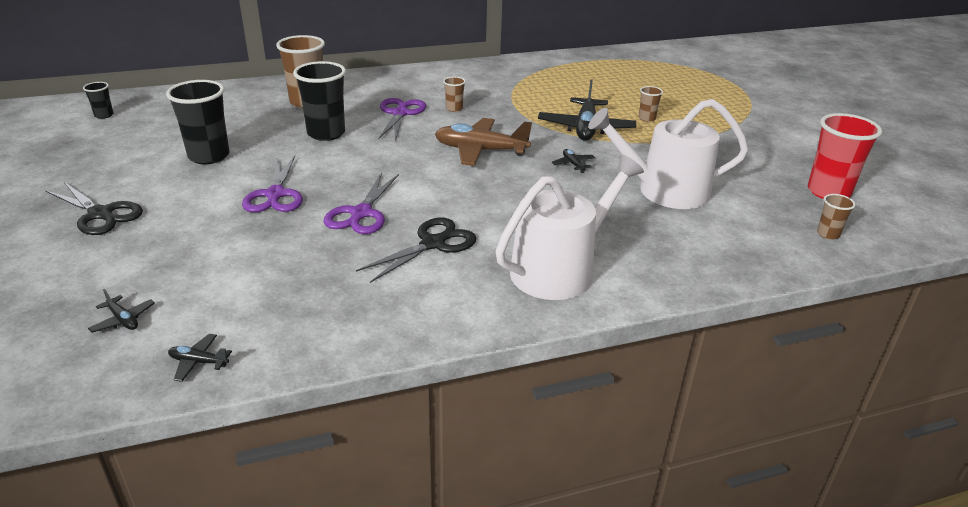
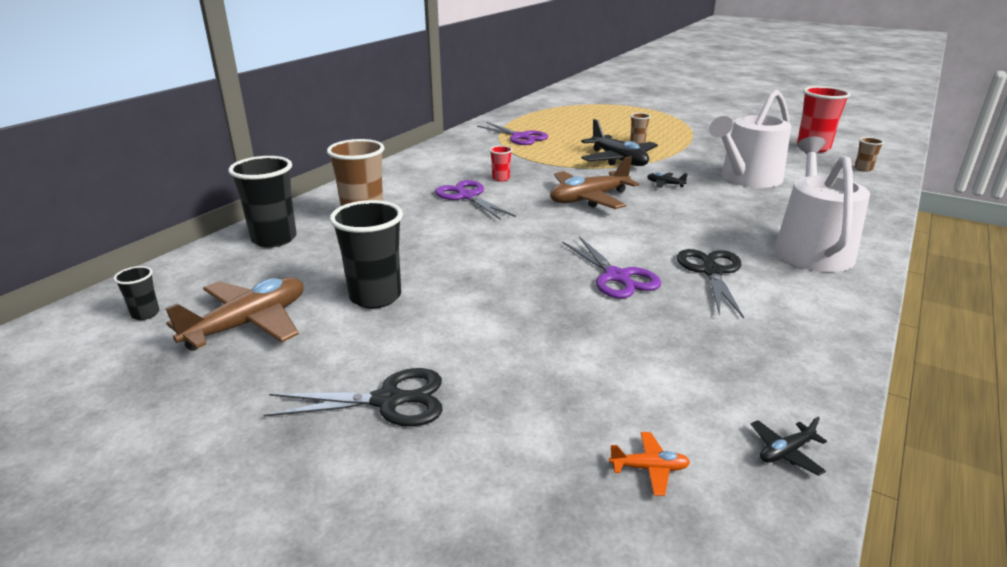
camera: 40 degrees left, 5 degrees down
black plane [88,289,155,333] -> orange plane [609,432,690,496]
purple scissors [242,155,303,212] -> purple scissors moved to [477,122,548,145]
black cup [293,61,346,141] -> black cup moved to [228,156,297,248]
brown cup [443,77,466,112] -> red cup [489,146,513,182]
none -> brown plane [165,277,304,351]

